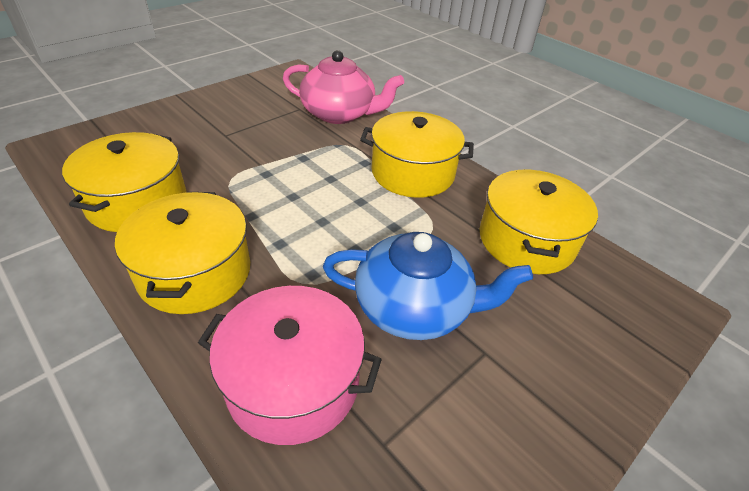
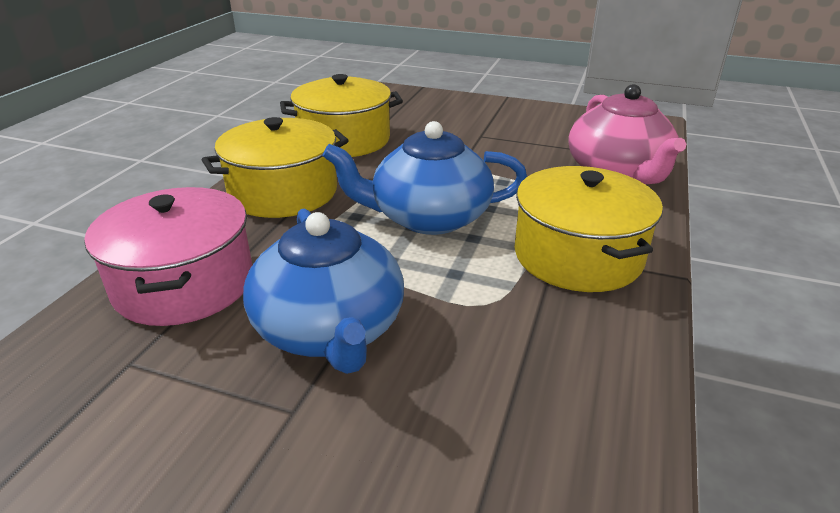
camera: 65 degrees right, 10 degrees down
yellow pot [480,169,598,274] -> none
none -> blue teapot [323,121,527,235]

